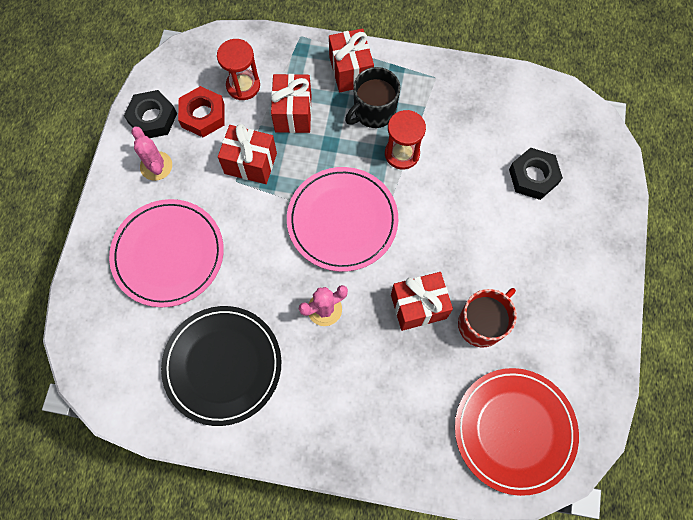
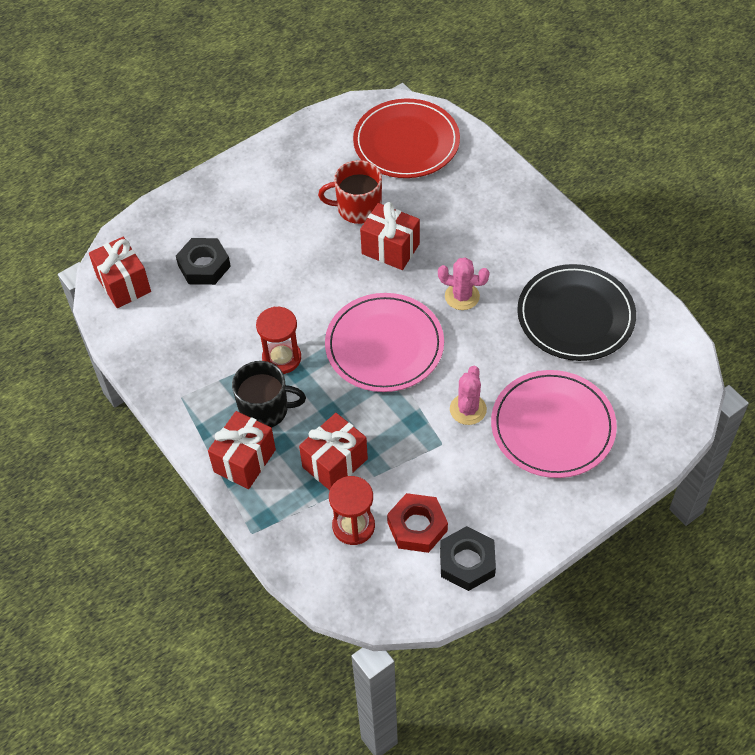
camera: 135 degrees left, 15 degrees down
pink cactus [131,127,172,181] -> pink cactus moved to [450,366,487,425]
red gift [218,124,277,184] -> red gift moved to [89,237,151,308]

